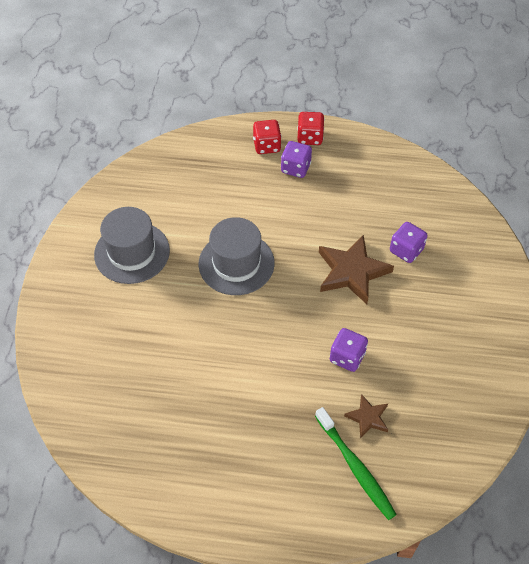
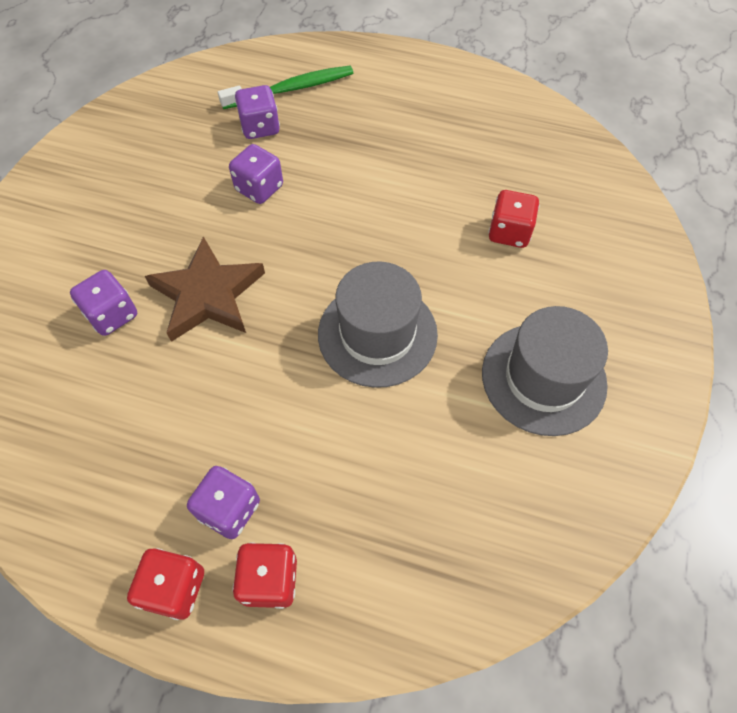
camera: 170 degrees left, 5 degrees up
green toothbrush [315,407,397,520] -> green toothbrush turned 90 degrees clockwise [218,65,353,109]
brown star [344,394,388,439] -> purple dice [235,85,280,139]
none -> red dice [488,190,539,248]

